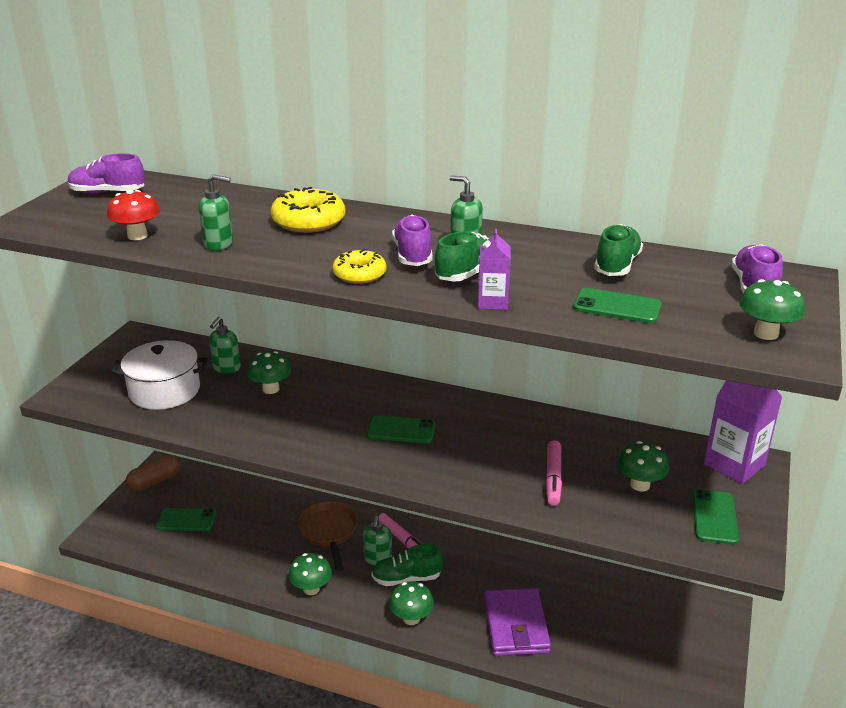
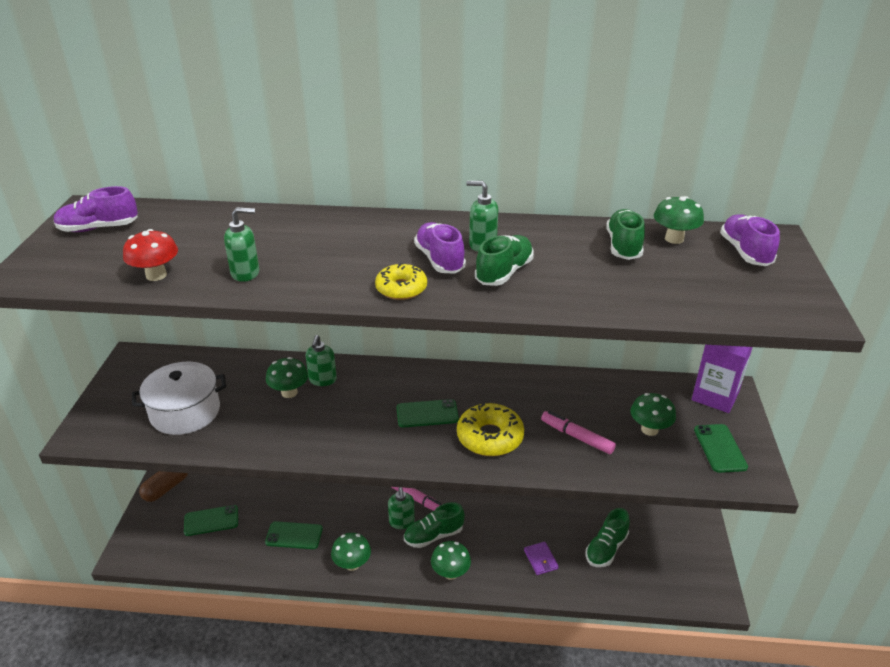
camera: 15 degrees left, 5 degrees up
green soap dispenser [209,317,241,373] -> green soap dispenser moved to [306,335,337,386]
yellow donut [270,187,345,233] -> yellow donut moved to [457,403,524,456]
brown pan [298,501,358,571] -> none
purple carton [478,229,511,310] -> none
purple wallet [484,588,551,656] -> purple wallet [524,542,559,575], size x0.48
pink marker [546,440,562,506] -> pink marker turned 135 degrees clockwise [541,411,616,454]
green phone [573,288,662,323] -> green phone moved to [265,521,323,549]
green mushroom [739,279,805,340] -> green mushroom moved to [654,196,704,244]
none -> green shoe [586,508,630,567]

